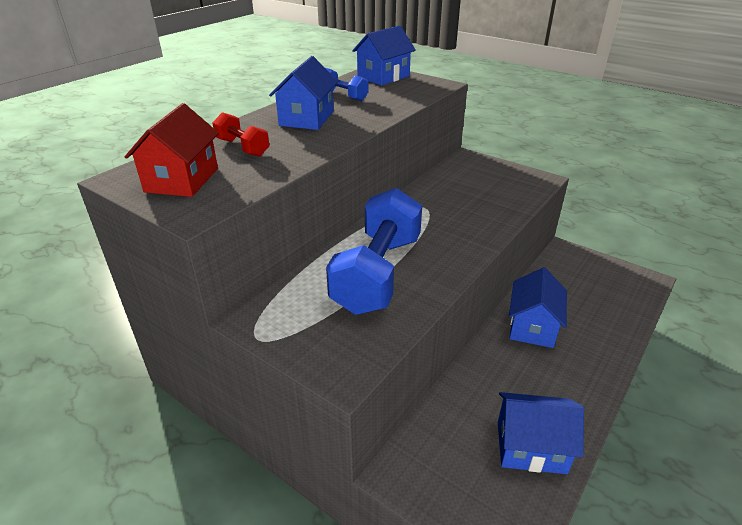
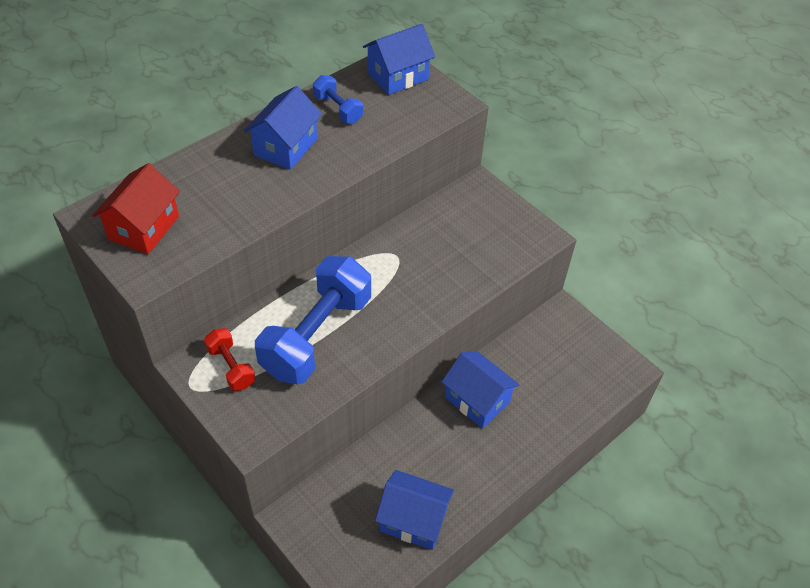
camera: 10 degrees right, 15 degrees up
red dumbbell [213,112,269,157] -> red dumbbell moved to [204,328,256,391]
blue house [509,267,567,348] -> blue house turned 75 degrees counterclockwise [442,351,520,429]

